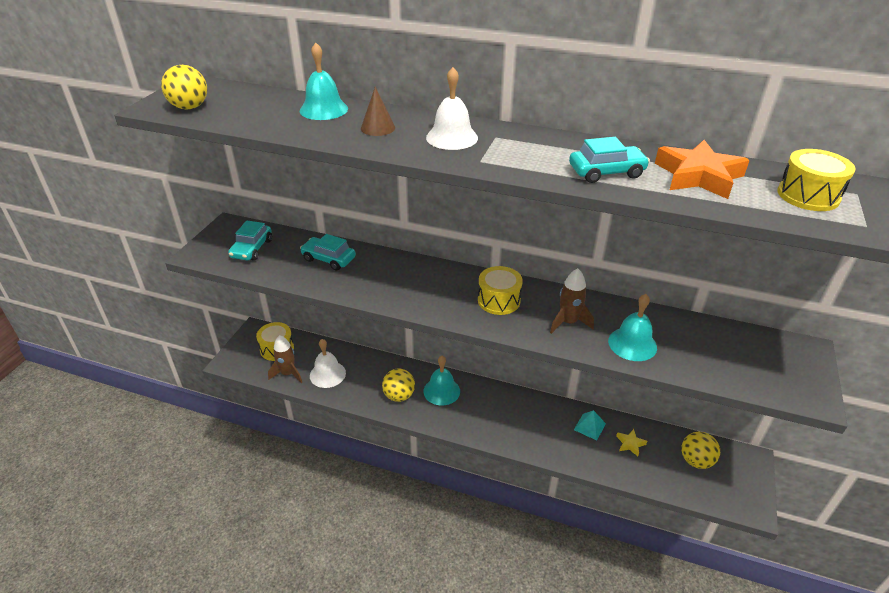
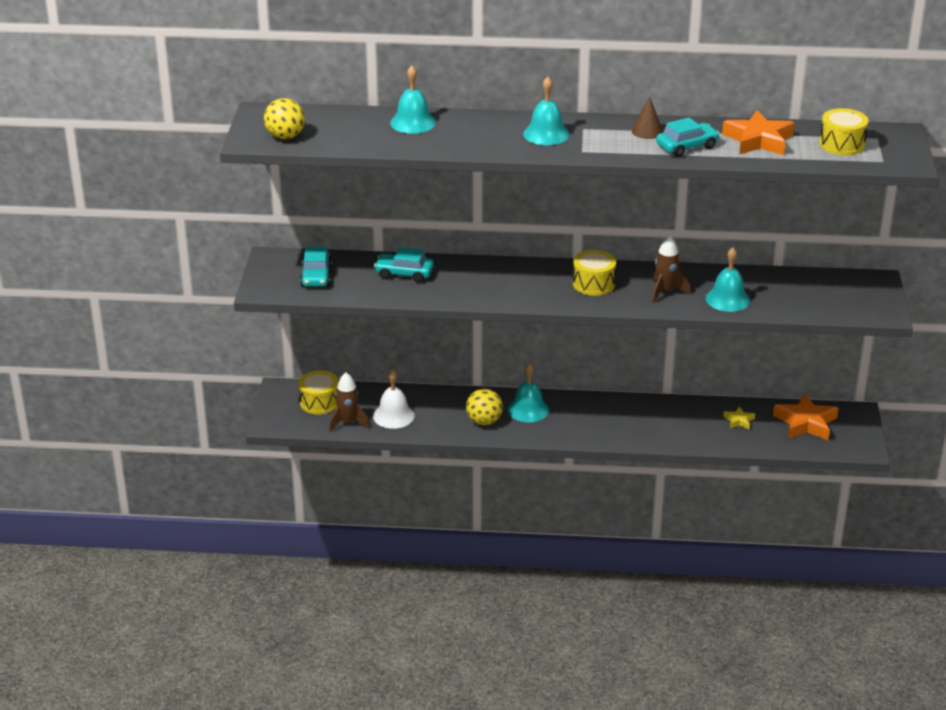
camera: 15 degrees left, 5 degrees down
brown cone [361,87,395,136] -> brown cone moved to [632,96,663,139]
white bell [426,67,478,150] -> turquoise bell [523,77,570,145]
turquoise pyramid [574,410,606,440] -> none
yellow ball [681,432,720,469] -> orange star [773,393,839,440]

